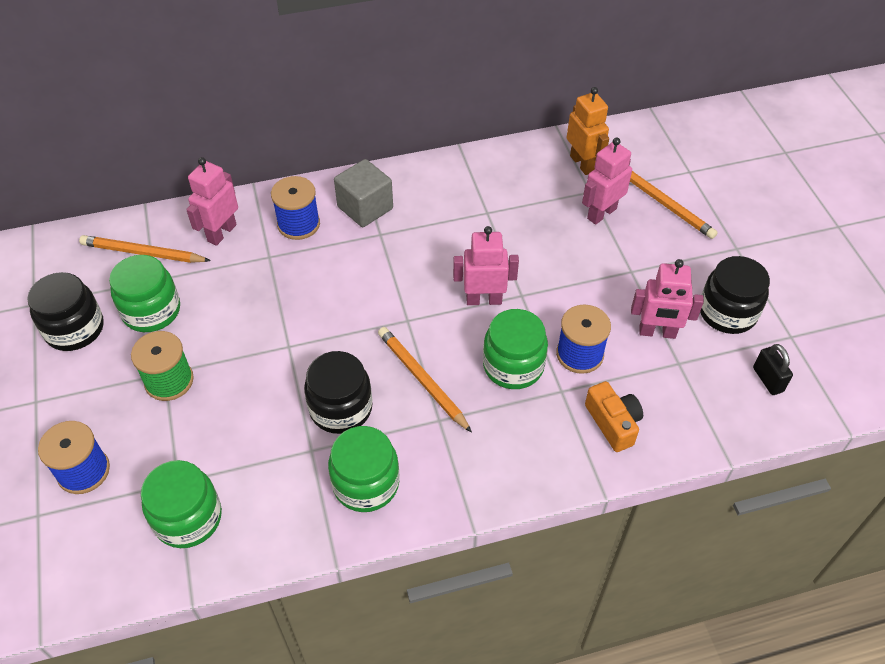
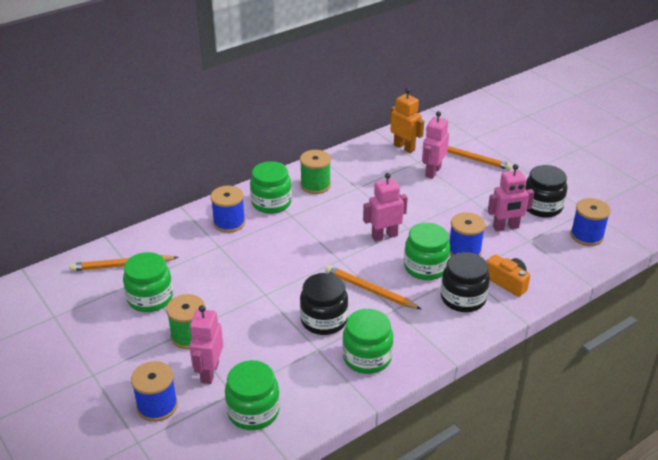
camera: 20 degrees left, 15 degrees down
black jar [27,272,104,351] -> black jar moved to [441,252,490,312]
pink robot [186,157,238,246] -> pink robot moved to [189,305,223,384]
grey cube [334,159,393,227] -> green jar [250,161,292,214]
black padlock [753,344,793,395] -> blue spool [570,198,611,246]
none -> green spool [300,150,331,194]

